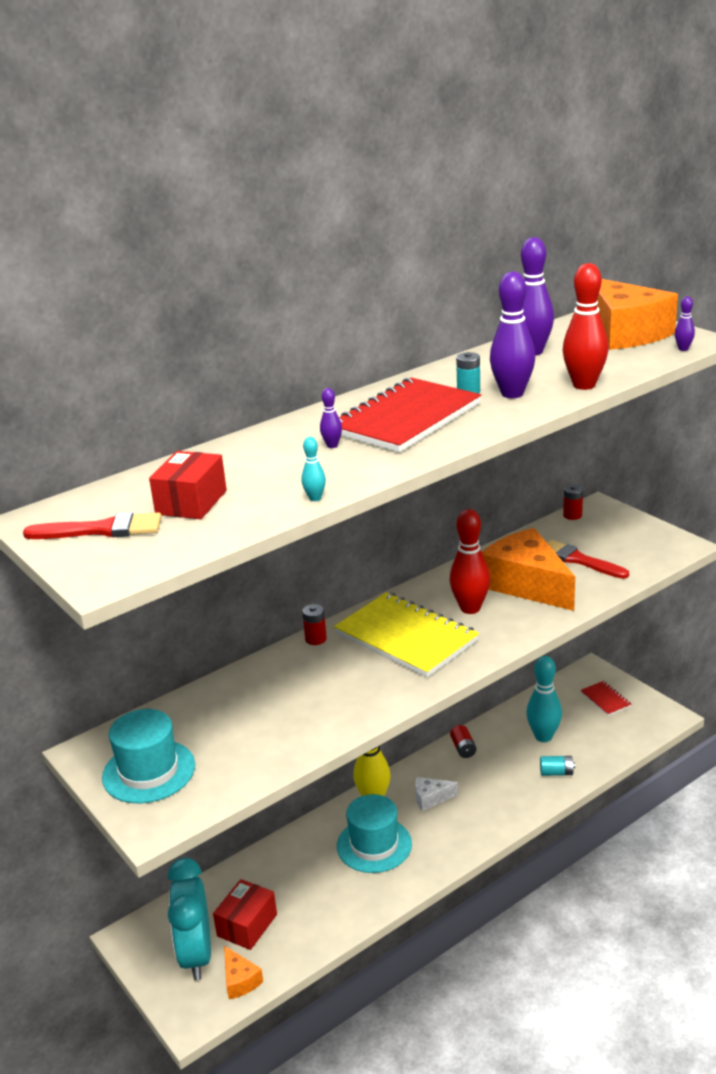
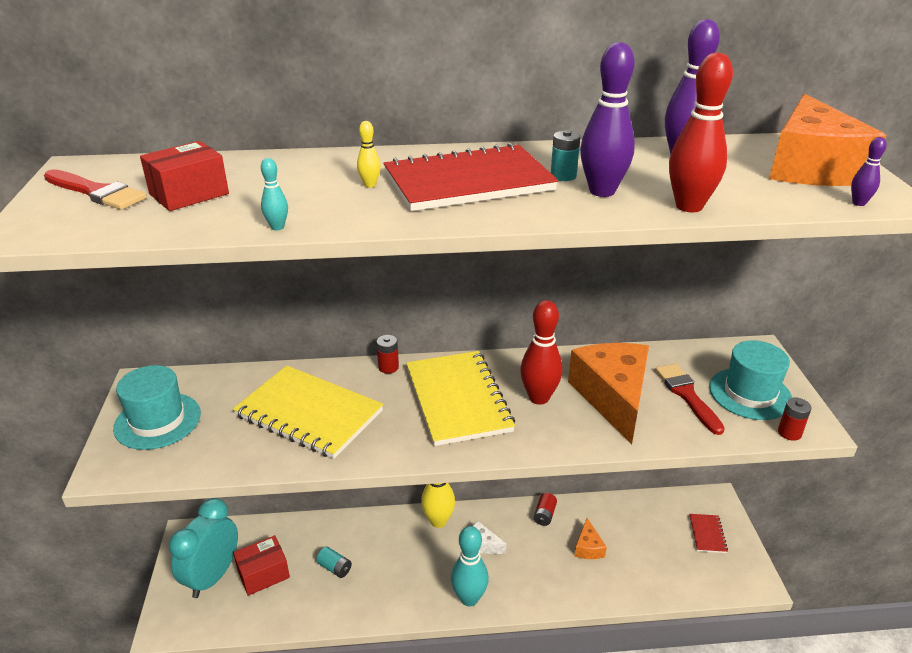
camera: 30 degrees right, 5 degrees up
orange cheese [224,946,263,999] -> orange cheese moved to [574,518,607,559]
purple bowling pin [320,388,342,448] -> yellow bowling pin [357,121,381,187]
turquoise hat [337,794,412,873] -> turquoise hat moved to [709,340,792,420]
turquoise bowling pin [526,656,562,742] -> turquoise bowling pin moved to [451,526,489,606]
turquoise battery [540,756,575,776] -> turquoise battery moved to [316,547,352,578]
red battery [563,485,583,520] -> red battery moved to [778,397,812,441]
none -> yellow notebook [233,365,383,459]

